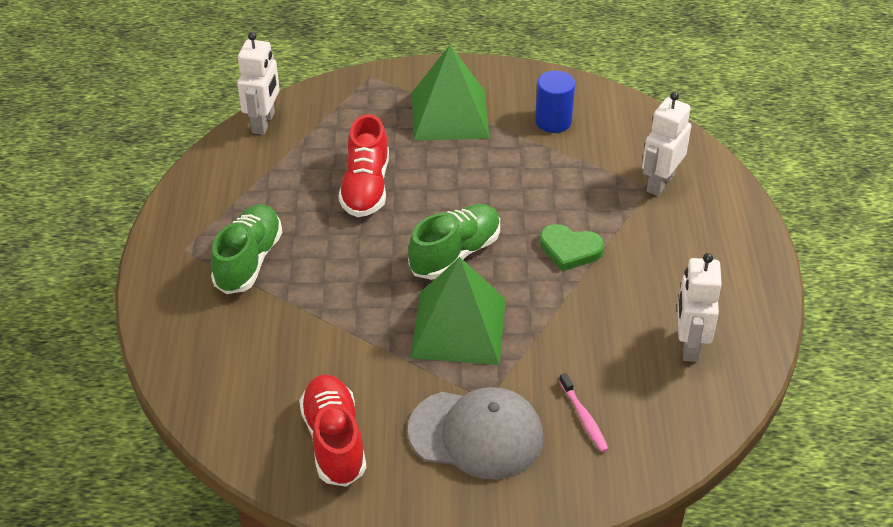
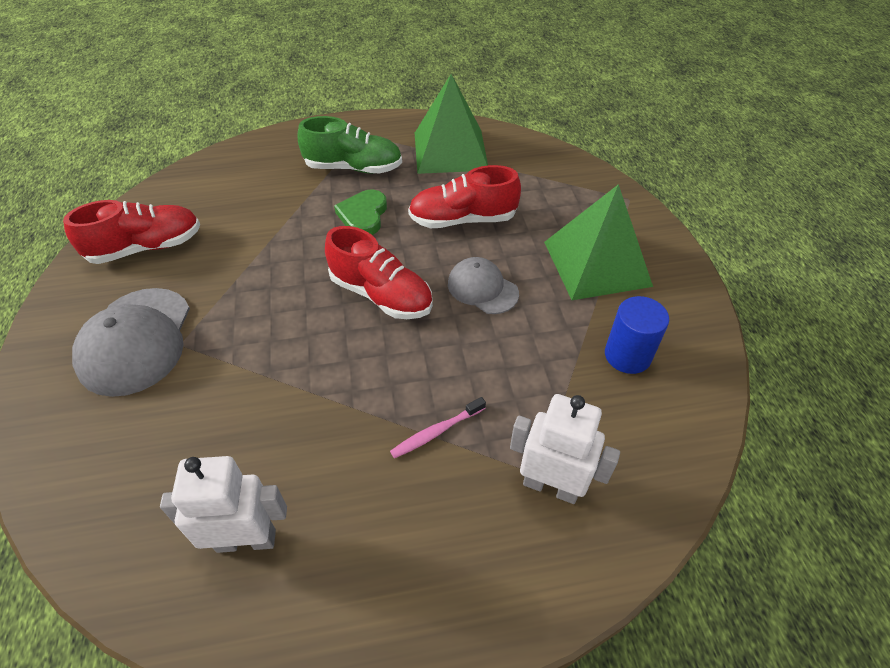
camera: 80 degrees right, 5 degrees up
white robot [237,32,280,135] -> none
green shoe [408,204,500,280] -> red shoe [325,226,433,319]
green pyramid [410,257,506,365] -> green pyramid moved to [415,74,488,174]
green heart [540,224,604,271] -> green heart moved to [334,190,387,235]
pink toothbrush [559,373,609,452] -> pink toothbrush moved to [390,397,486,458]
none -> grey cap [448,257,519,314]

